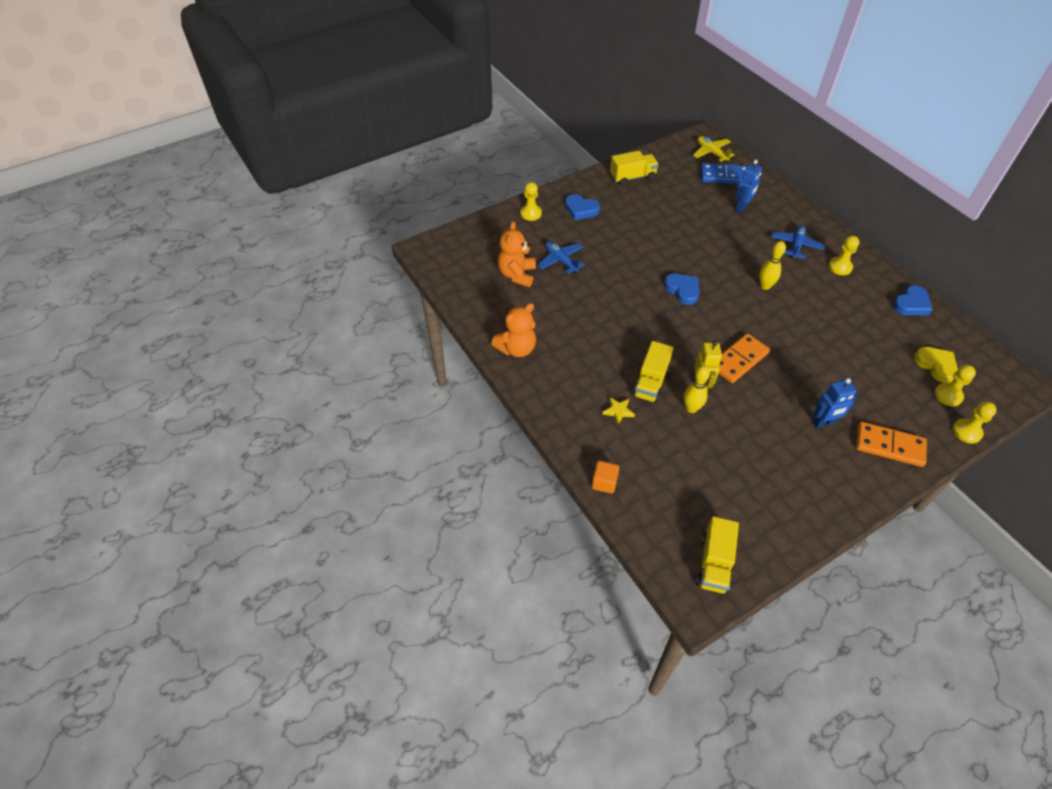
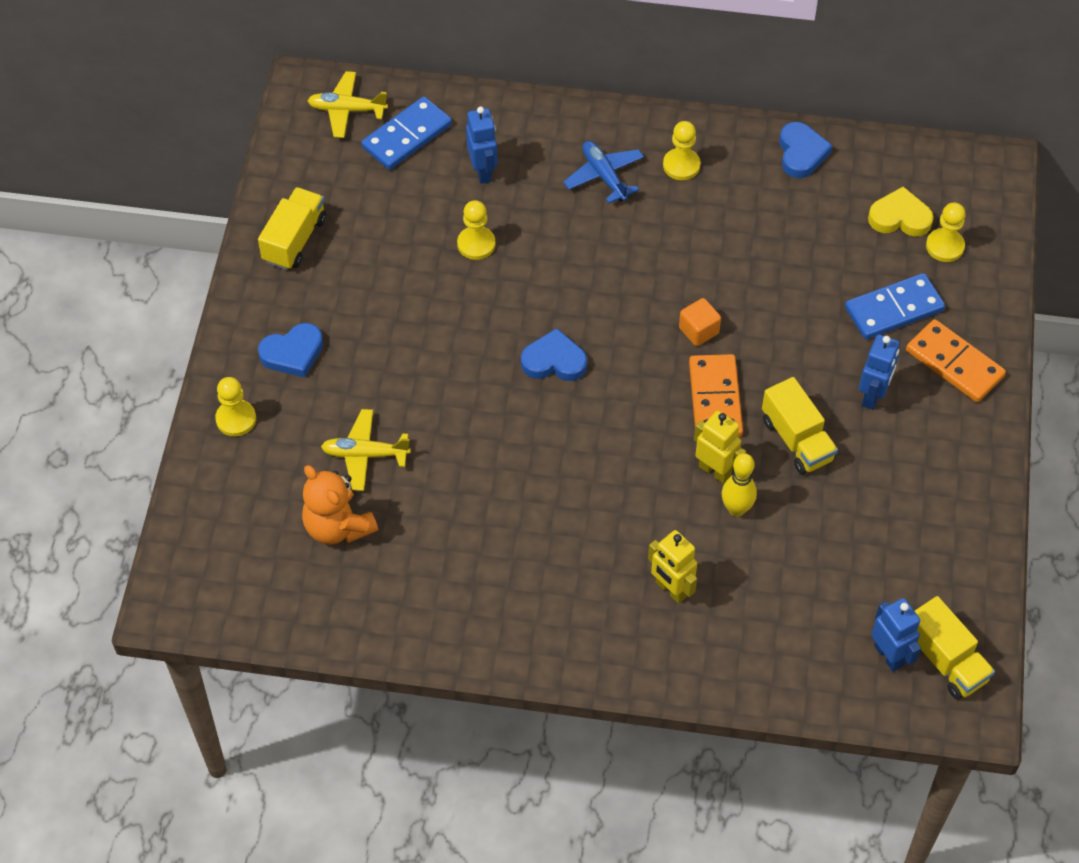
camera: 50 degrees left, 5 degrees up
orange teddy bear [491,303,536,357] -> none
blue plane [538,241,585,274] -> yellow plane [321,409,411,491]
orange cube [592,461,619,494] -> orange cube moved to [679,298,721,346]
yellow star [603,397,635,425] -> yellow robot [648,530,697,604]
yellow truck [632,341,673,403] -> yellow truck moved to [762,377,838,474]
yellow bowling pin [759,241,786,290] -> none
orange domino [856,422,927,467] -> orange domino turned 75 degrees clockwise [906,319,1006,402]
yellow pawn [953,402,997,444] -> yellow pawn moved to [457,200,495,260]
none -> blue domino [845,273,945,339]
none -> blue robot [871,598,921,672]

